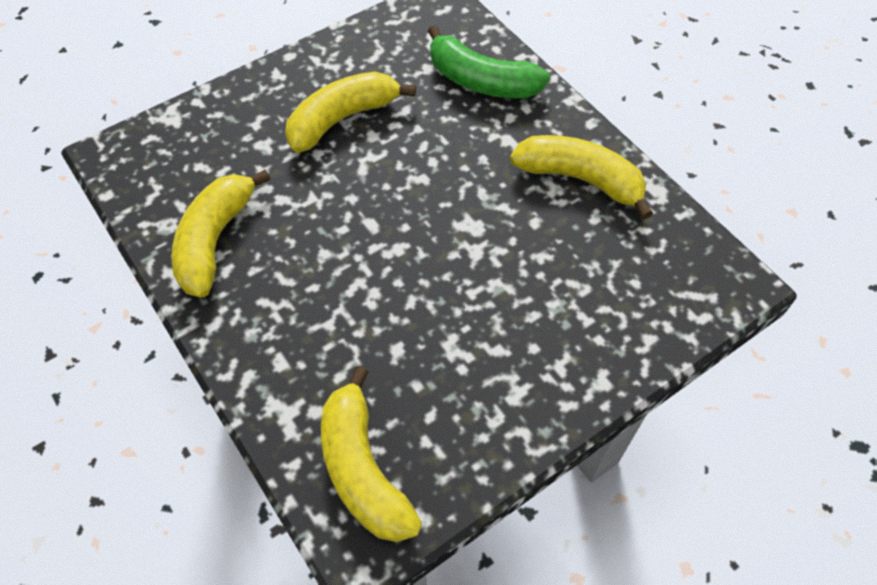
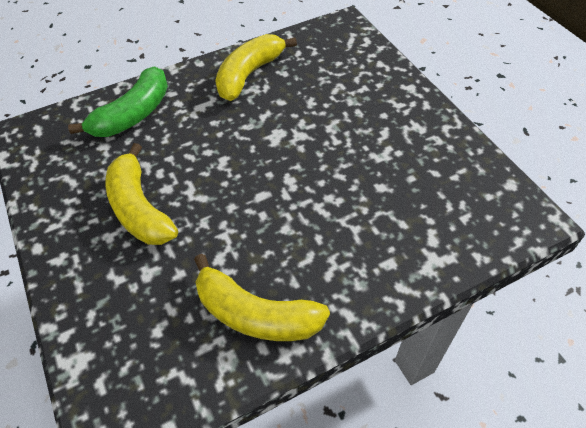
camera: 80 degrees left, 5 degrees down
yellow banana [321,366,422,542] -> none

